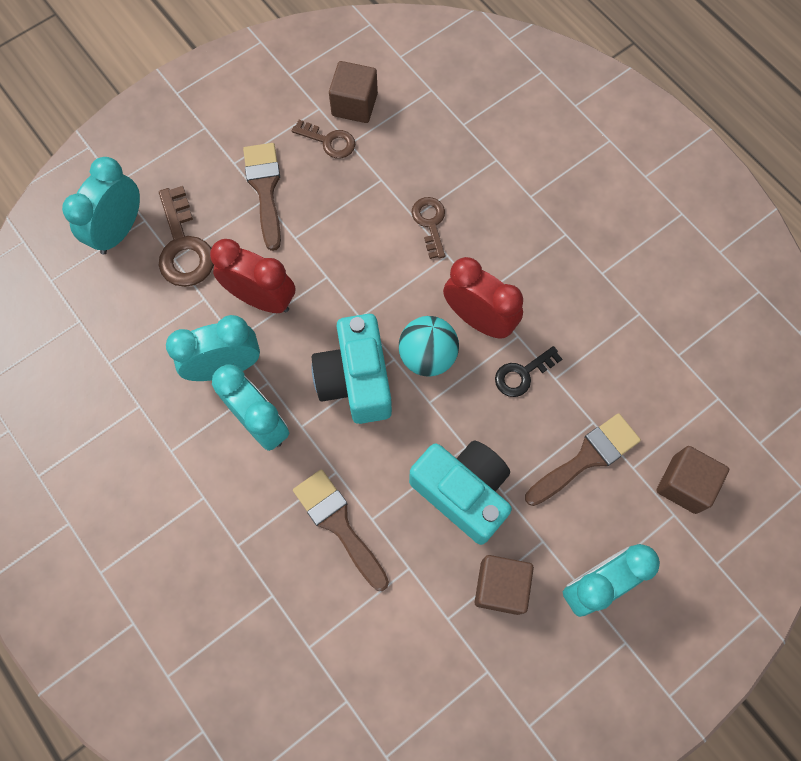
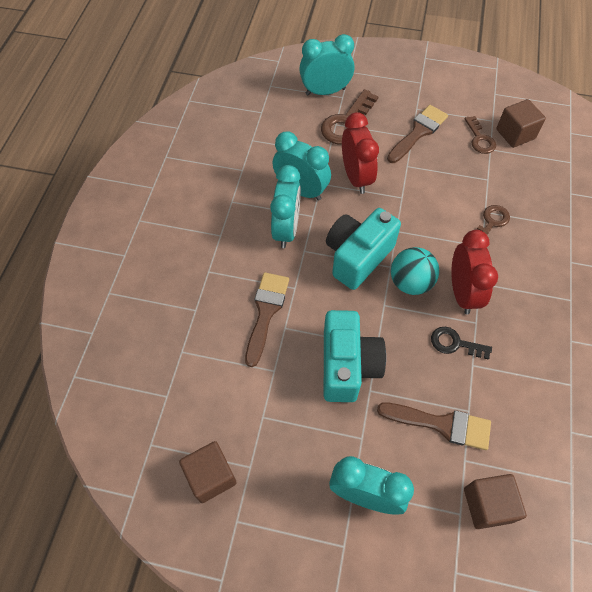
camera: 50 degrees right, 10 degrees down
brown cube [475,555,534,615] -> brown cube moved to [179,441,237,503]

